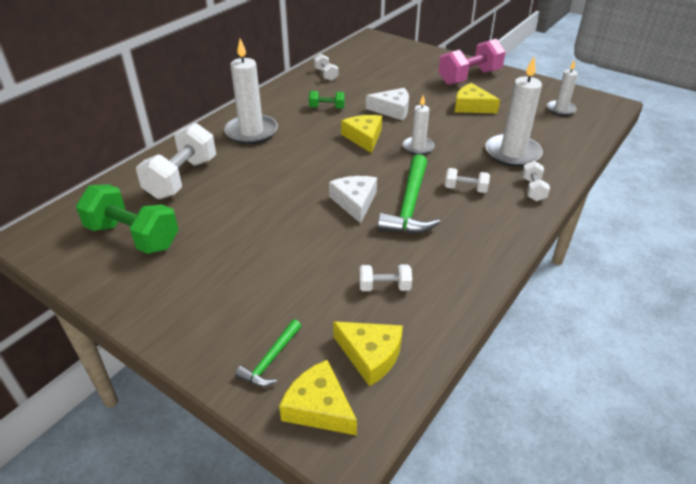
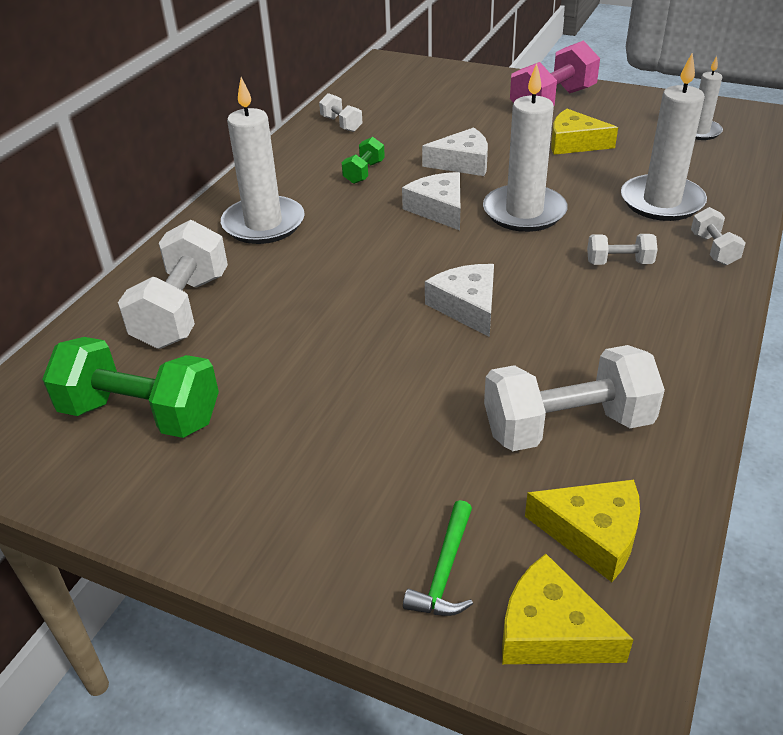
camera: 10 degrees left, 0 degrees up
green dumbbell [309,91,345,109] -> green dumbbell turned 60 degrees counterclockwise [342,137,385,184]
yellow cheese [341,115,382,153] -> white cheese [402,172,460,230]
white dumbbell [359,264,412,291] -> white dumbbell [484,345,665,451], size x2.01
green hammer [377,154,440,234] -> none
white candle [403,95,435,155] -> white candle [483,63,568,232], size x1.73

